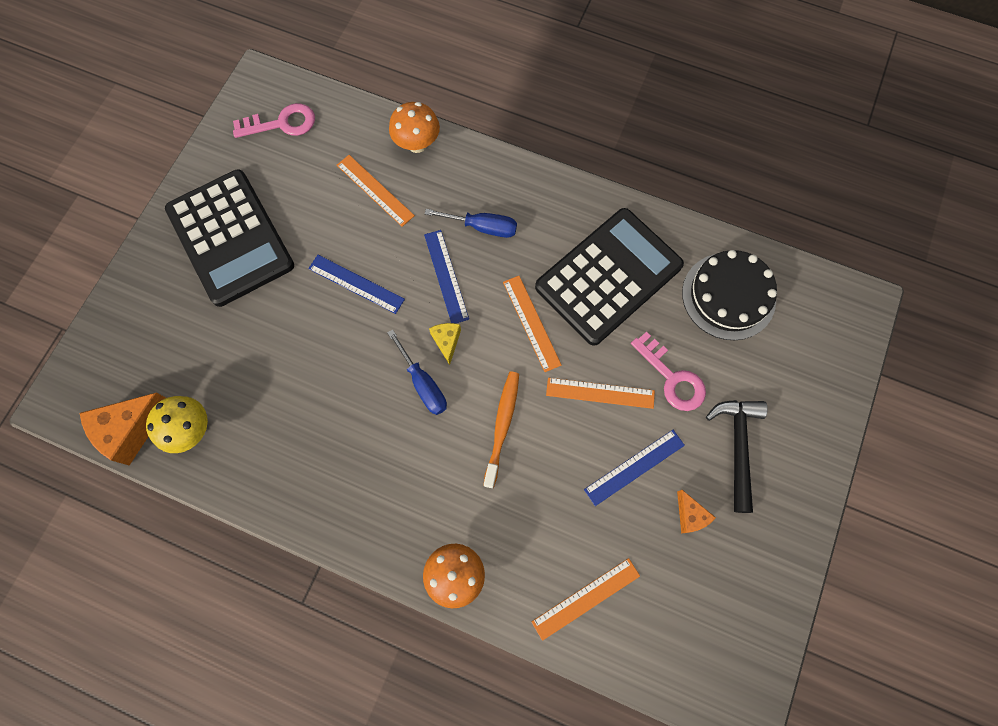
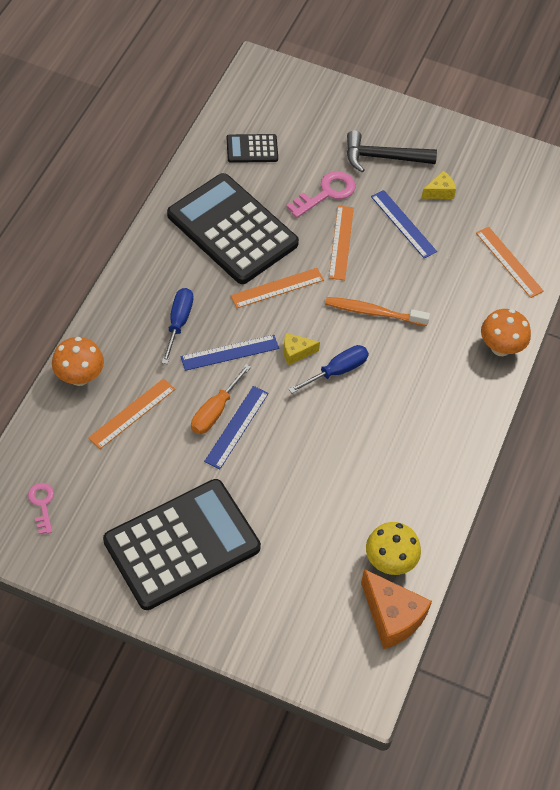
camera: 95 degrees left, 15 degrees down
pink key [233,103,315,138] -> pink key [28,483,54,534], size x0.63
orange cheese [677,490,716,534] -> yellow cheese [421,171,456,199]
black cake [682,250,777,340] -> black calculator [227,134,278,163]
none -> orange screwdriver [191,364,251,434]

